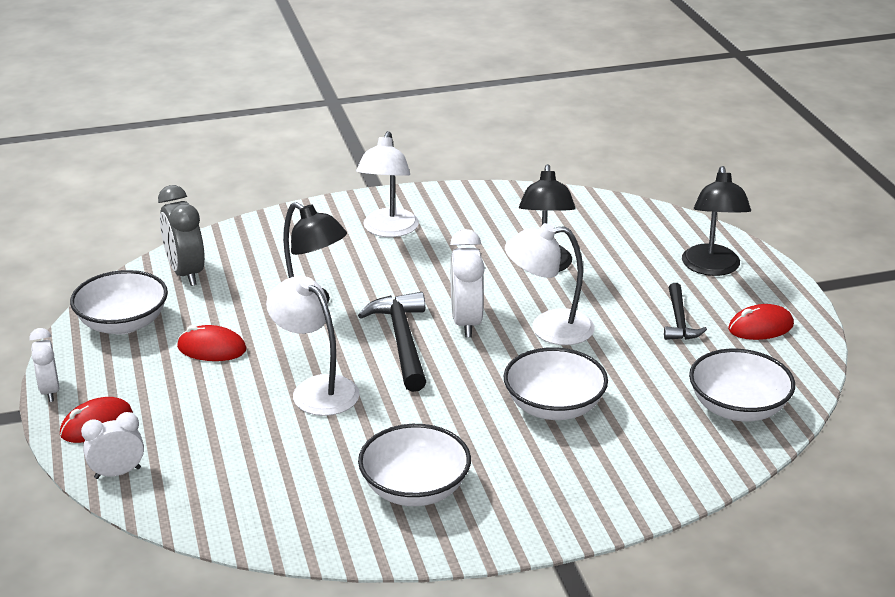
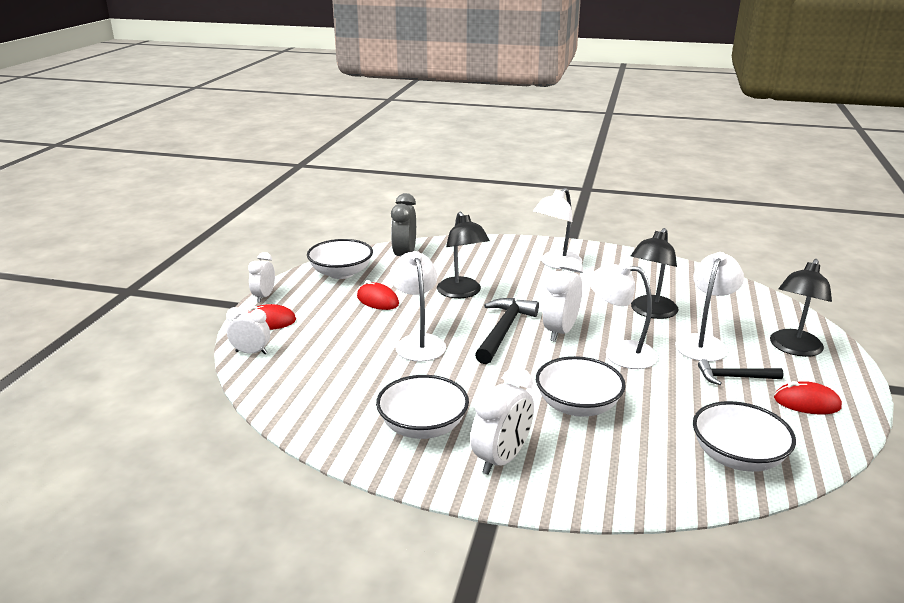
camera: 30 degrees right, 5 degrees down
black hammer [664,283,707,340] -> black hammer turned 60 degrees clockwise [698,359,784,385]
none -> white clock [470,367,534,475]
none -> white lamp [675,252,744,362]

